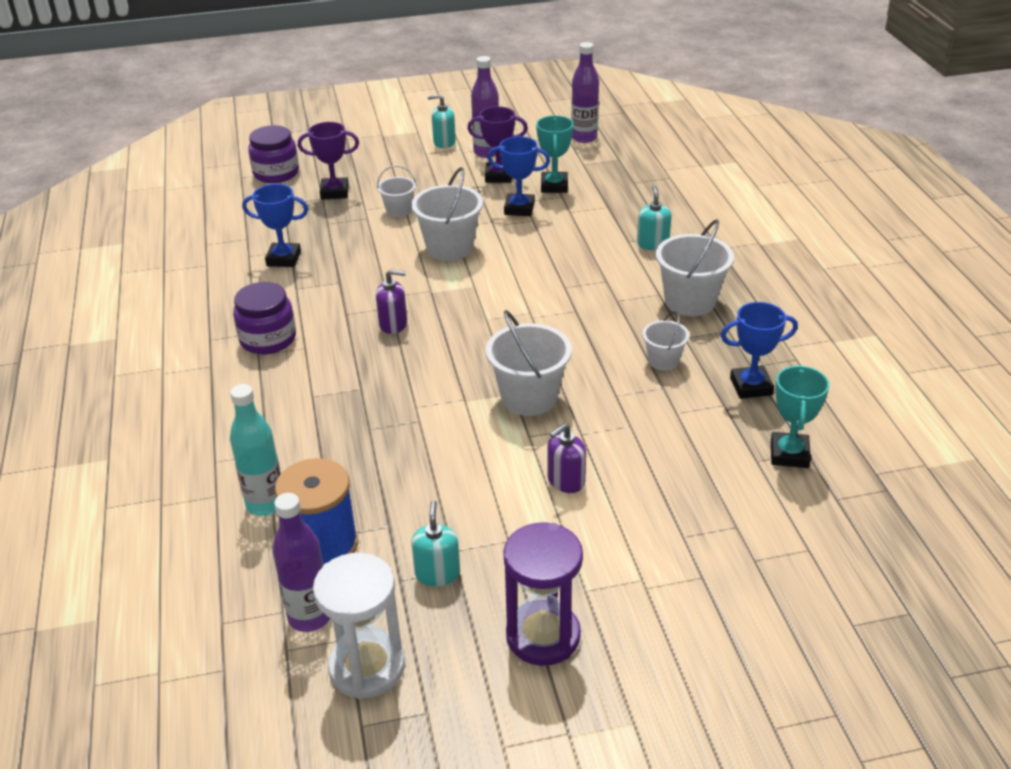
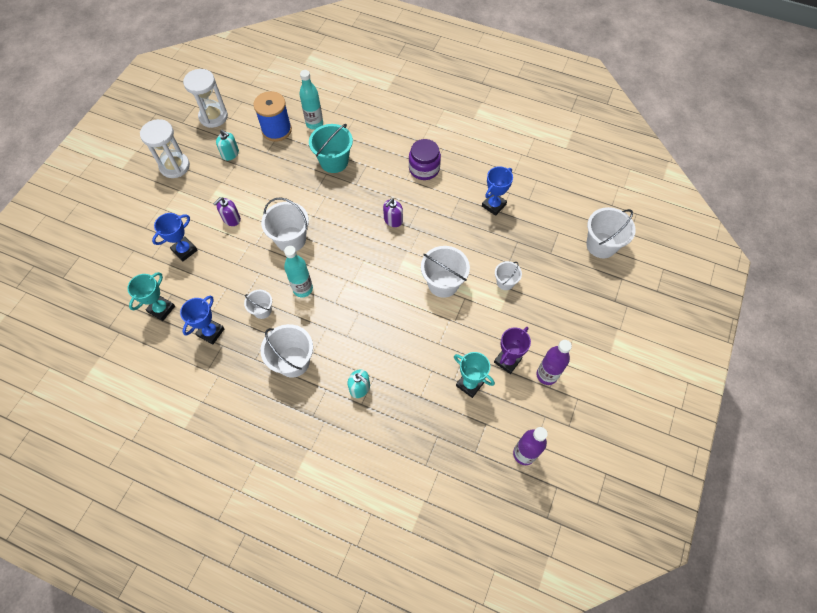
camera: 125 degrees right, 25 degrees up
purple jar [248,125,299,183] -> white bucket [586,207,636,258]
purple bottle [272,493,330,632] -> none
purple trophy [298,122,359,200] -> none
turquoise soap dispenser [428,94,456,148] -> none
blue trophy [487,136,550,216] -> blue trophy moved to [152,213,198,261]
purple hourglass [503,522,583,666] -> white hourglass [140,119,190,178]
purple soap dispenser [547,423,586,493] -> purple soap dispenser turned 135 degrees counterclockwise [214,197,241,226]
turquoise trophy [771,365,829,468] -> turquoise trophy turned 75 degrees clockwise [127,272,175,321]
none -> turquoise bottle [284,246,313,297]
none -> turquoise bucket [309,124,353,173]

